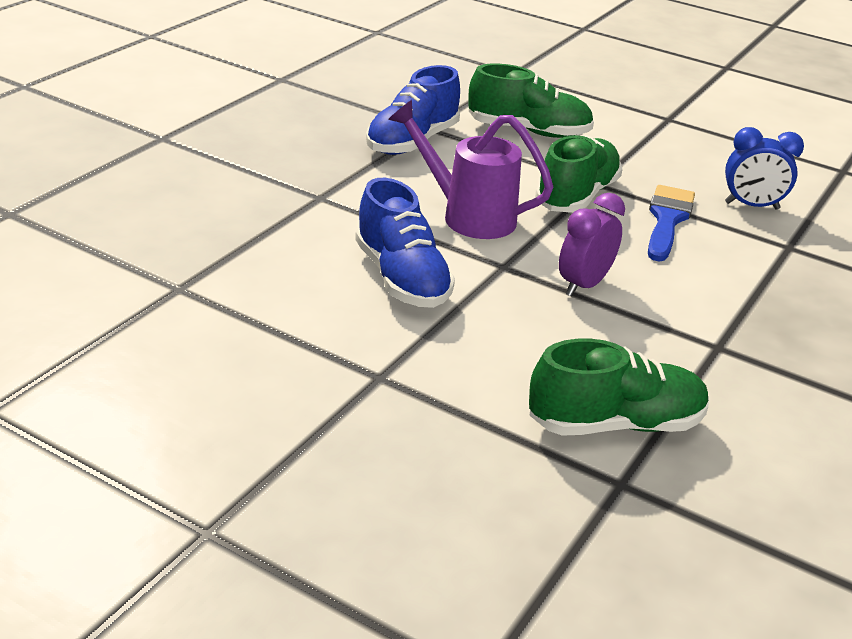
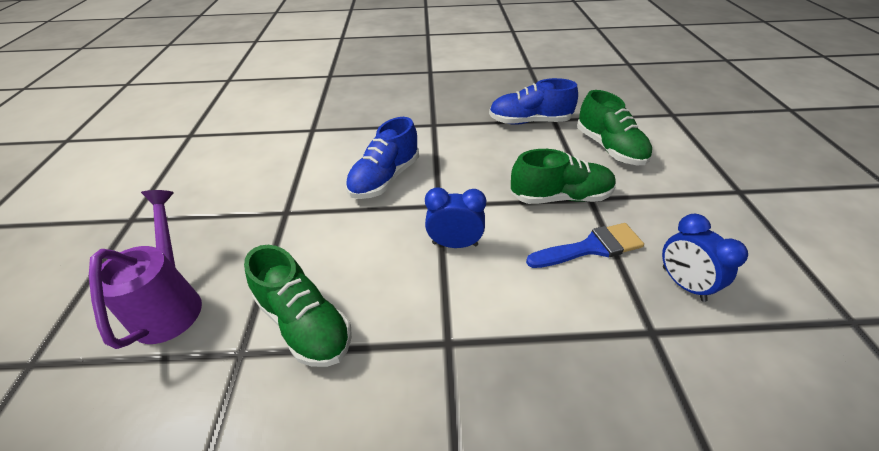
camera: 60 degrees right, 10 degrees up
purple watering can [388,100,554,239] -> purple watering can moved to [89,190,202,349]
purple clock [559,193,625,297] -> blue clock [425,187,486,248]

